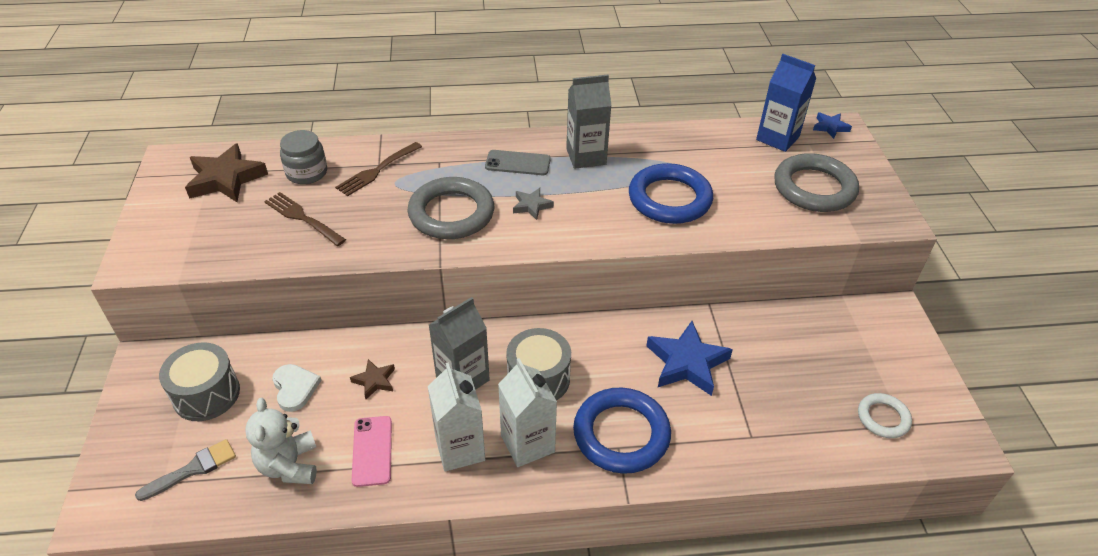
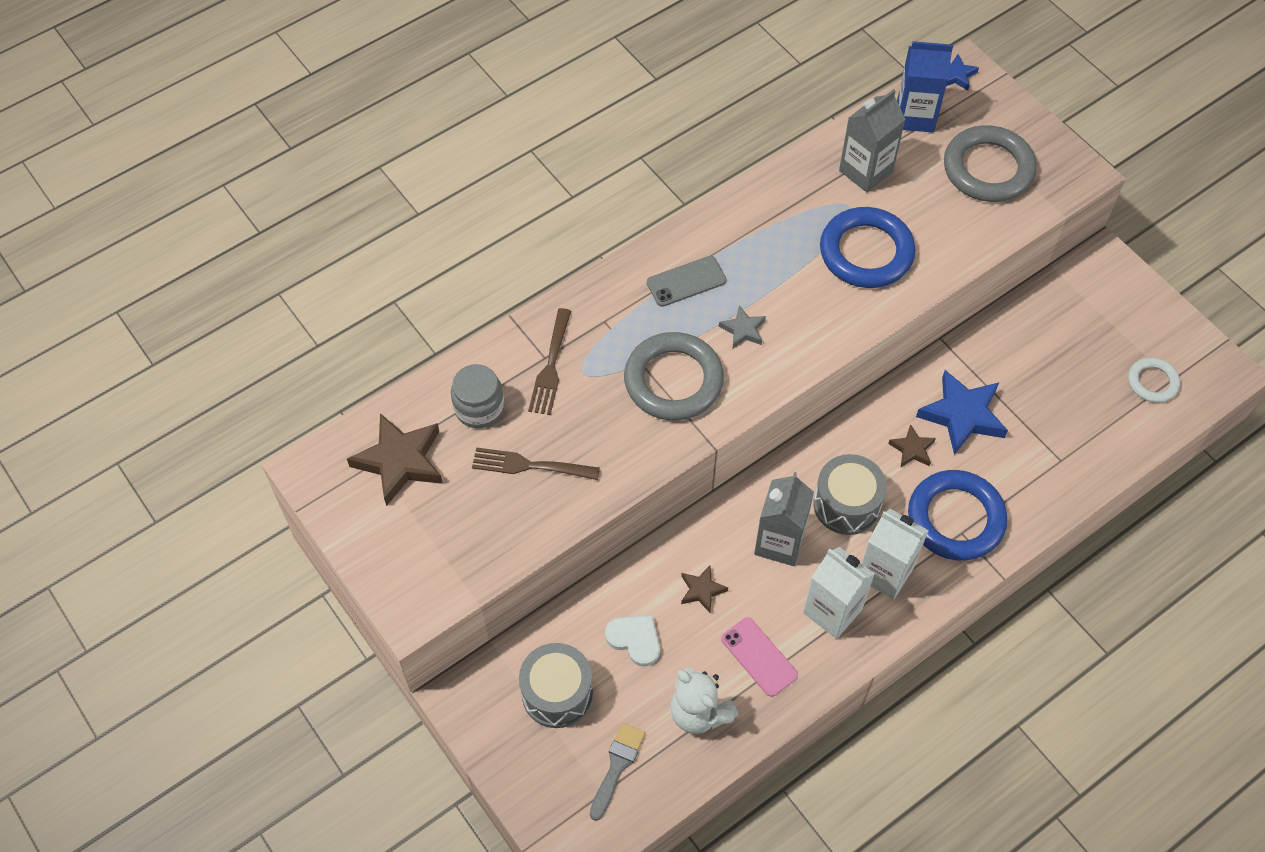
camera: 30 degrees left, 15 degrees up
grey carton [566,75,612,169] -> grey carton moved to [839,89,906,193]
none -> brown star [888,424,936,467]

